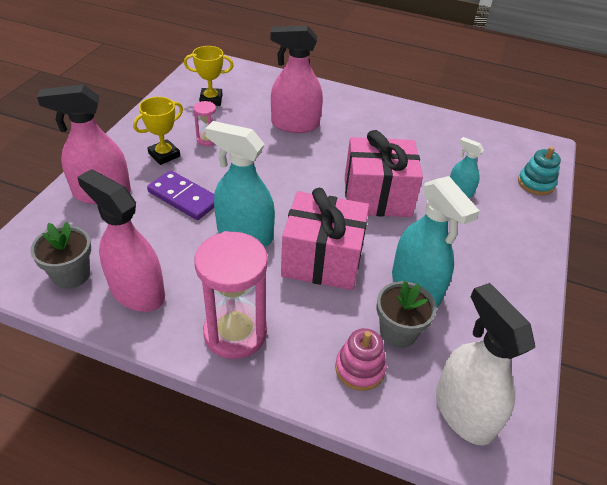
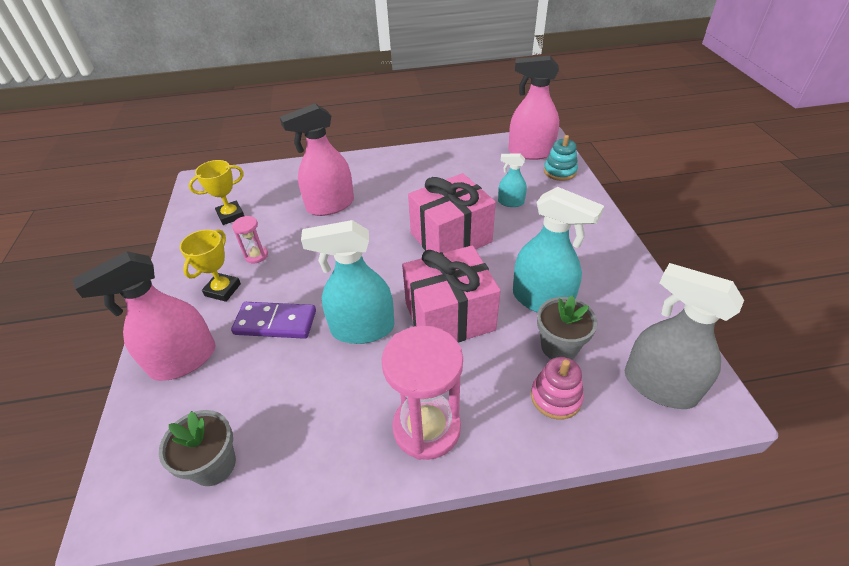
camera: 25 degrees left, 0 degrees up
pink spray bottle [77,169,165,312] -> pink spray bottle moved to [509,55,559,160]
white spray bottle [436,283,535,445] -> grey spray bottle [625,263,744,409]

